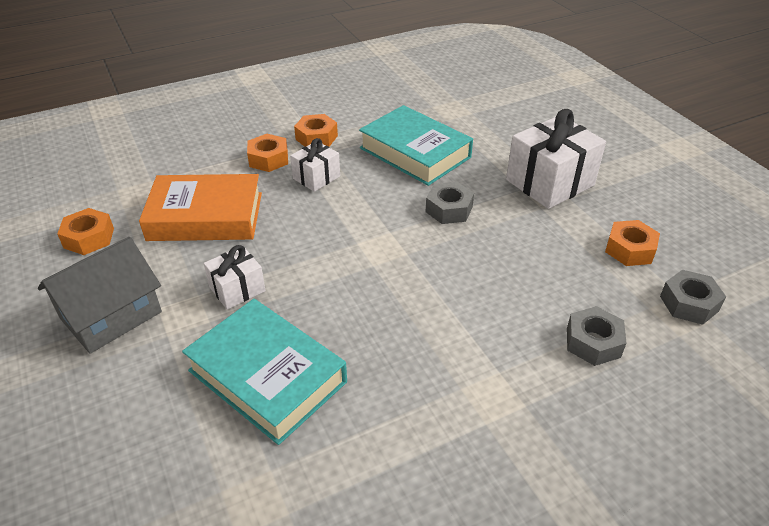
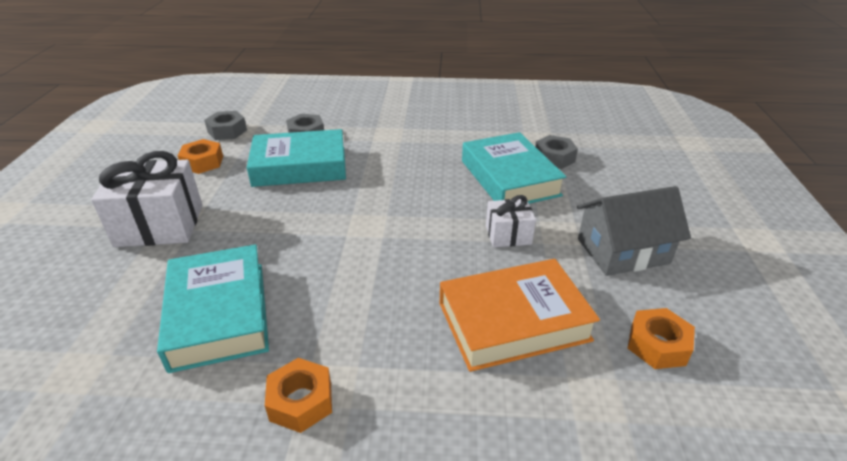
camera: 150 degrees left, 5 degrees down
orange book [139,174,262,241] -> orange book turned 45 degrees counterclockwise [439,259,600,372]
orange nut [247,134,288,172] -> none
white gift [290,138,340,192] -> none
grey nut [426,182,474,224] -> grey nut moved to [535,135,578,169]
none -> turquoise book [247,129,346,187]

